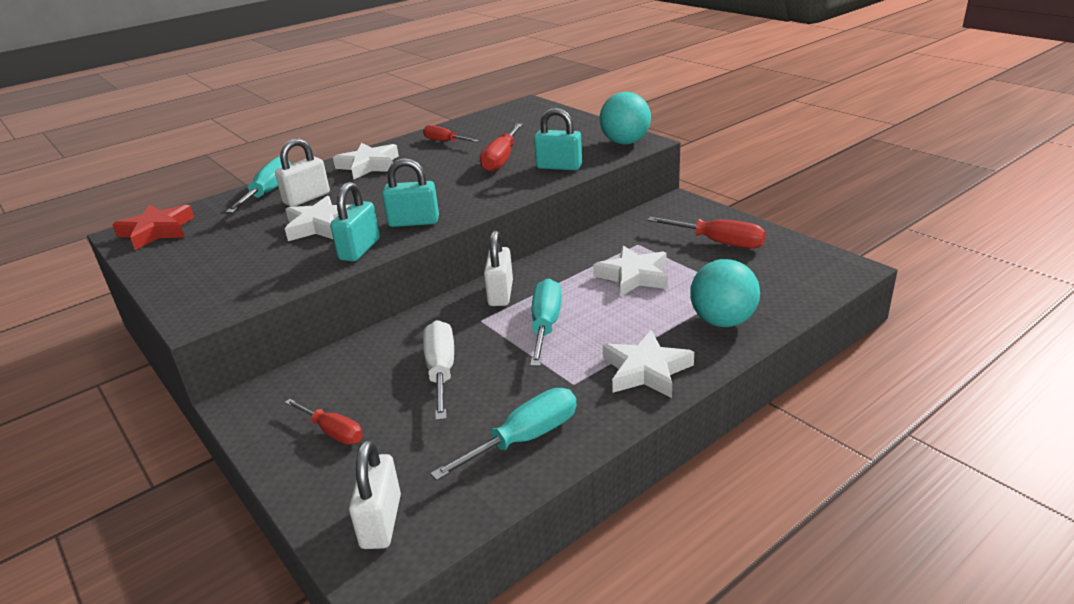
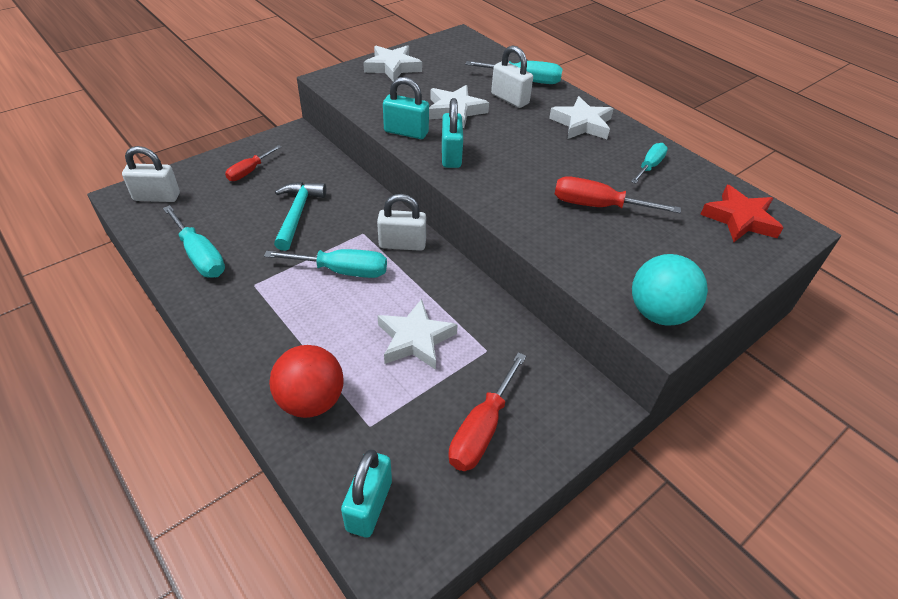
camera: 85 degrees right, 15 degrees up
red star [112,205,194,250] -> red star moved to [700,185,783,242]
red screwdriver [423,125,479,142] -> turquoise screwdriver [631,143,668,184]
white screwdriver [423,320,454,421] -> turquoise hammer [274,182,326,251]
turquoise padlock [534,108,582,170] -> turquoise padlock moved to [341,449,392,538]
white star [603,330,694,398] -> white star moved to [363,45,422,81]
turquoise ball [690,259,760,327] -> red ball [269,345,344,418]

